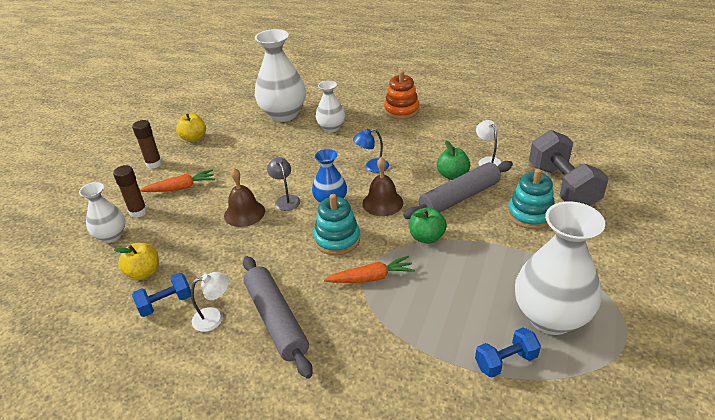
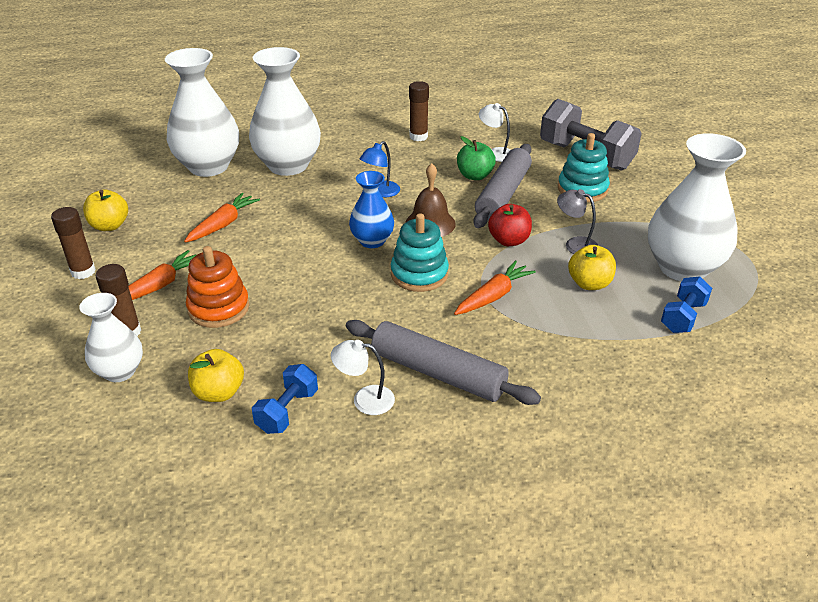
camera: 35 degrees left, 0 degrees up
white lamp [191,272,229,332] -> white lamp turned 120 degrees counterclockwise [331,340,395,415]
brown bell [224,168,265,227] -> none
grey lamp [267,157,300,211] -> grey lamp moved to [557,189,598,254]
white vase [316,80,345,132] -> white vase [249,47,321,176], size x1.79
orange stacking toy [384,70,419,119] -> orange stacking toy moved to [186,246,249,328]
green apple [409,207,447,244] -> red apple [488,204,532,246]
none -> orange carrot [184,193,260,243]
none -> brown glue stick [409,81,429,141]
none -> yellow apple [568,245,616,290]

